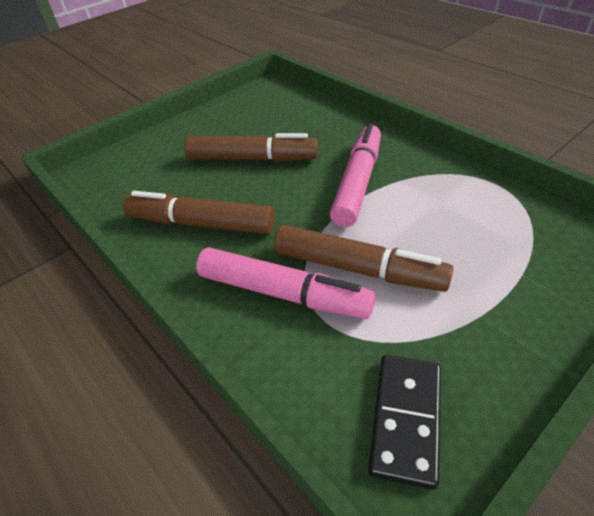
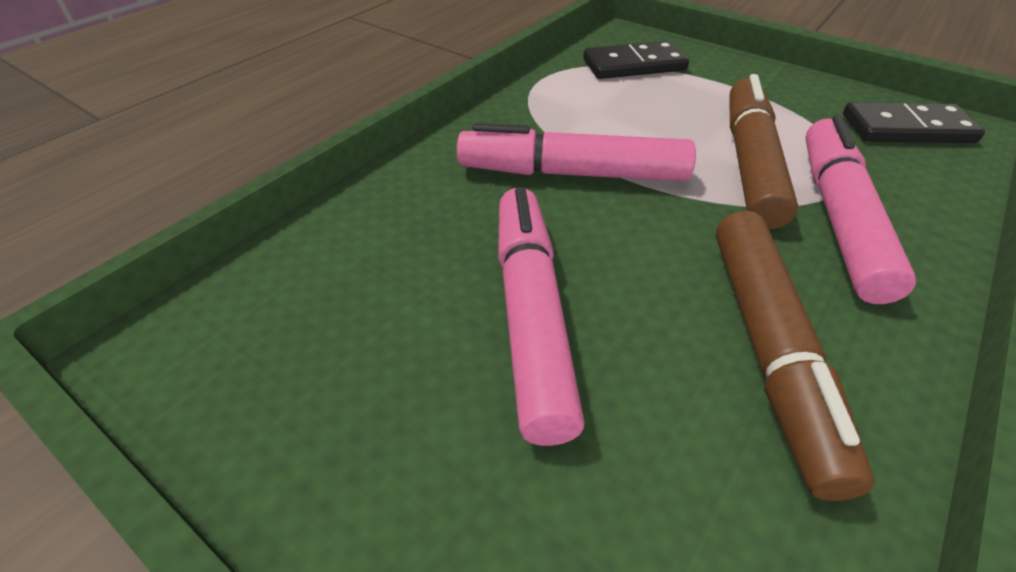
camera: 105 degrees left, 0 degrees up
brown marker [184,133,318,162] -> pink marker [498,187,585,446]
none -> black domino [583,41,689,79]

